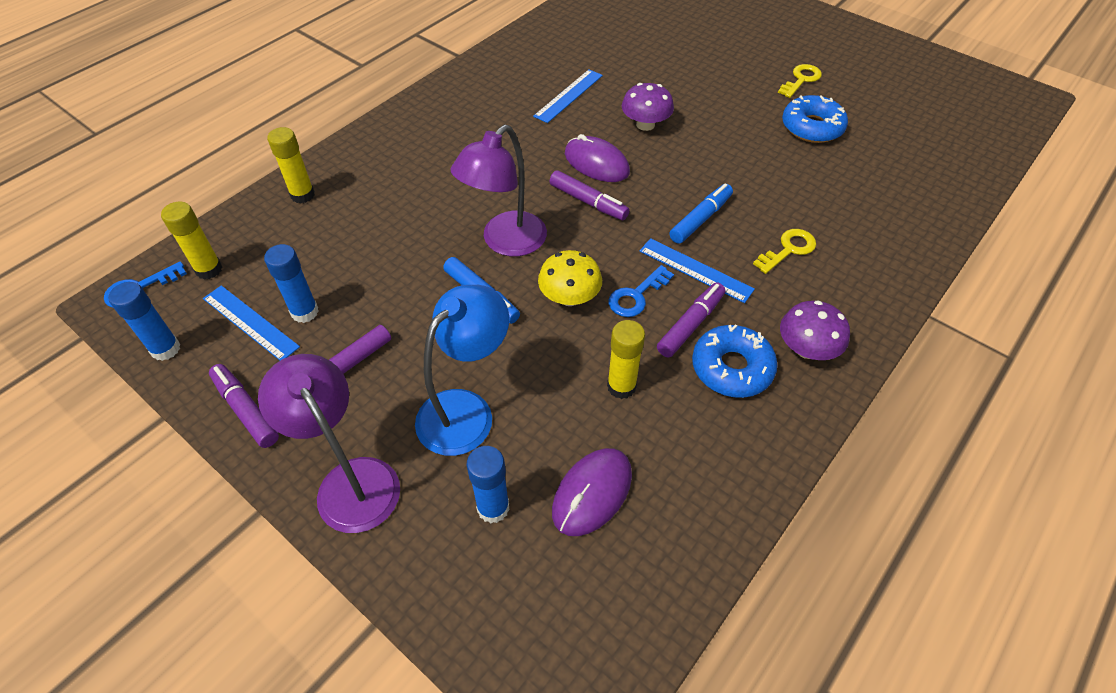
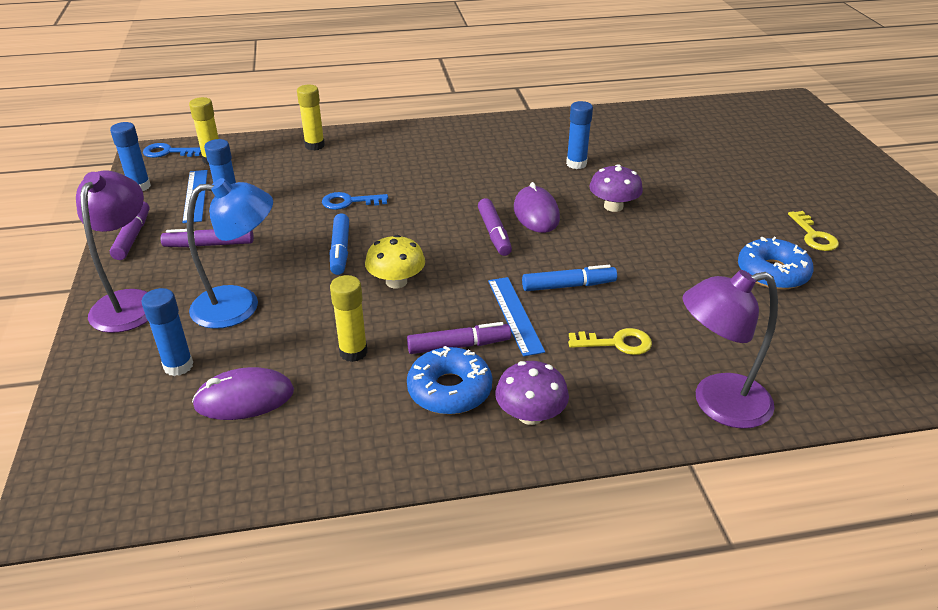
camera: 40 degrees right, 15 degrees down
purple lamp [451,125,547,256] -> purple lamp moved to [682,270,778,429]
blue ruler [533,69,603,123] -> blue glue stick [566,101,593,169]
blue key [608,265,674,317] -> blue key moved to [322,192,388,210]
yellow key [778,64,822,98] -> yellow key turned 90 degrees clockwise [788,211,839,251]

